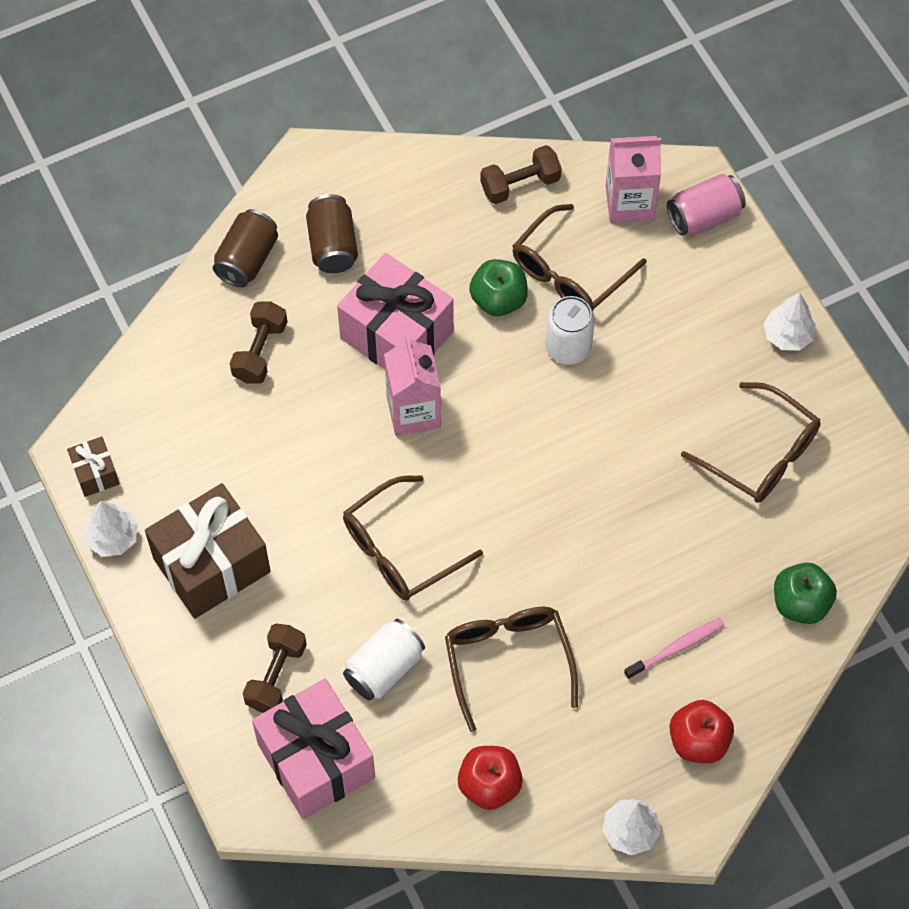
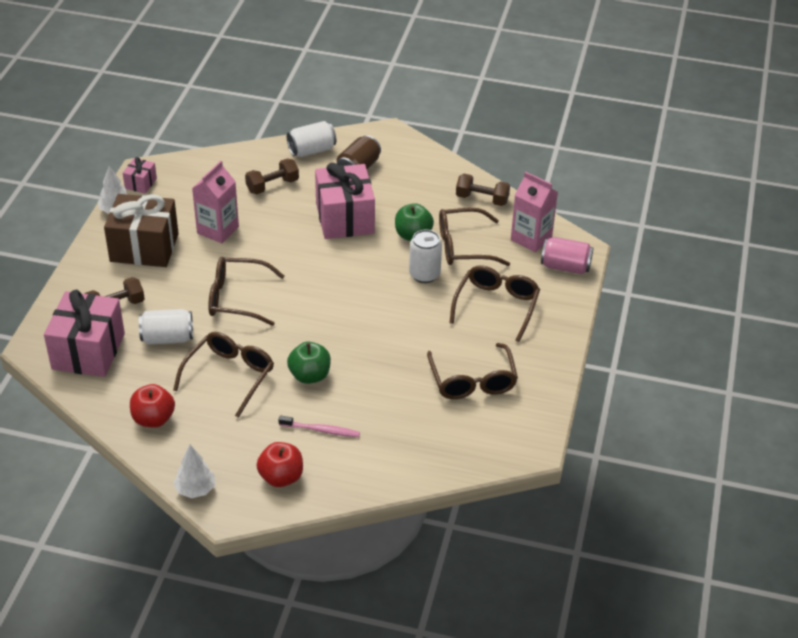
camera: 40 degrees right, 20 degrees down
brown gift [67,436,120,497] -> pink gift [123,157,157,194]
brown can [213,209,278,287] -> white can [287,121,336,157]
pink carton [384,335,441,436] -> pink carton moved to [192,161,239,243]
white tree [764,293,816,350] -> none
green apple [774,562,837,624] -> green apple moved to [287,342,331,384]
none -> brown glasses [449,265,540,342]

